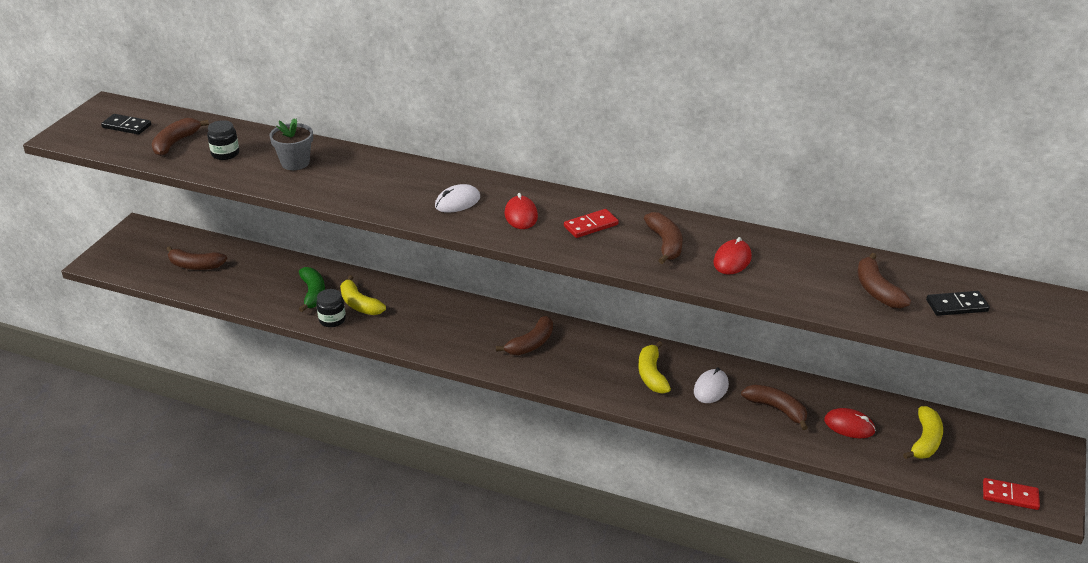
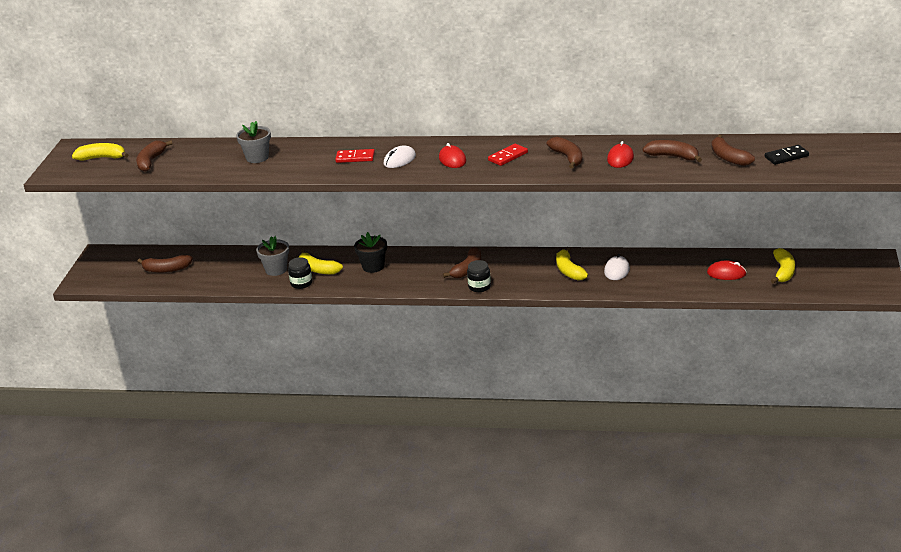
camera: 10 degrees left, 5 degrees down
black domino [101,114,151,135] -> yellow banana [72,143,128,160]
black jar [207,120,239,160] -> black jar moved to [467,260,491,292]
green banana [299,267,325,312] -> grey flower pot [256,236,289,276]
brown banana [741,384,808,430] -> brown banana moved to [643,140,702,162]
red domino [983,478,1040,510] -> red domino moved to [335,149,375,163]
none -> black flower pot [354,232,387,273]

